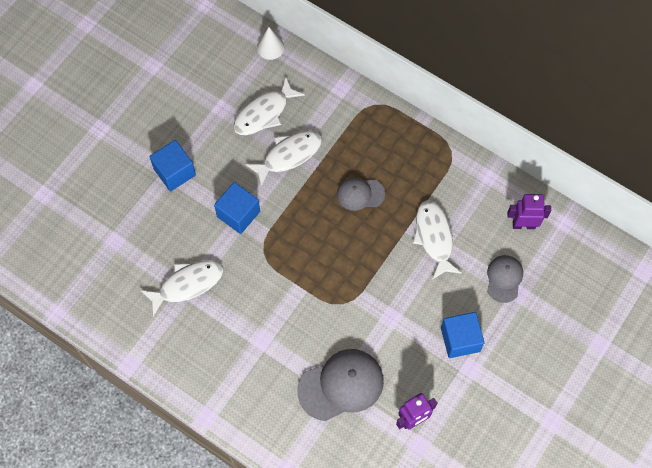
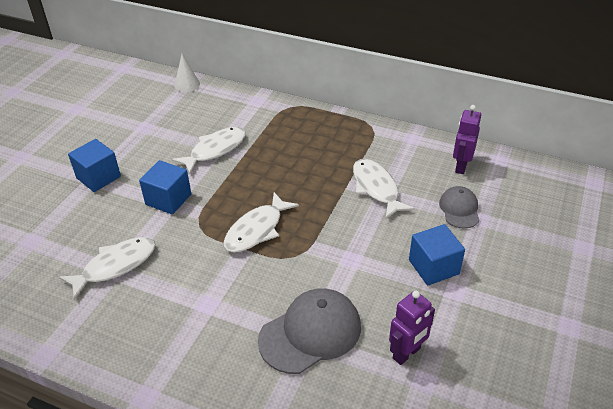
camera: 10 degrees left, 25 degrees down
white fish [234,77,305,135] -> white fish moved to [224,192,299,253]
grey cap [337,177,385,211] -> none
purple robot [507,194,551,229] -> purple robot turned 60 degrees counterclockwise [453,105,481,174]

